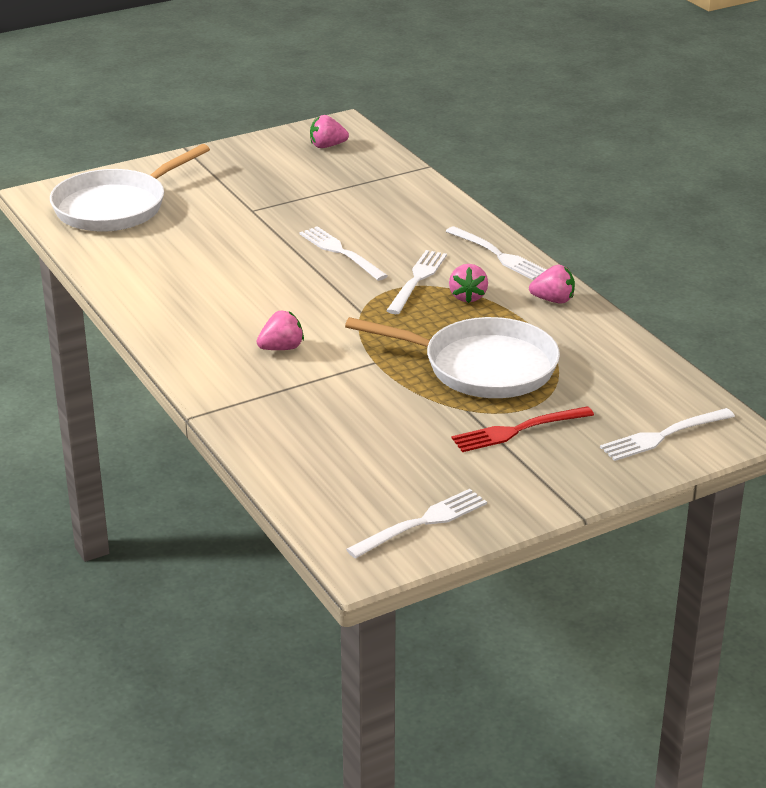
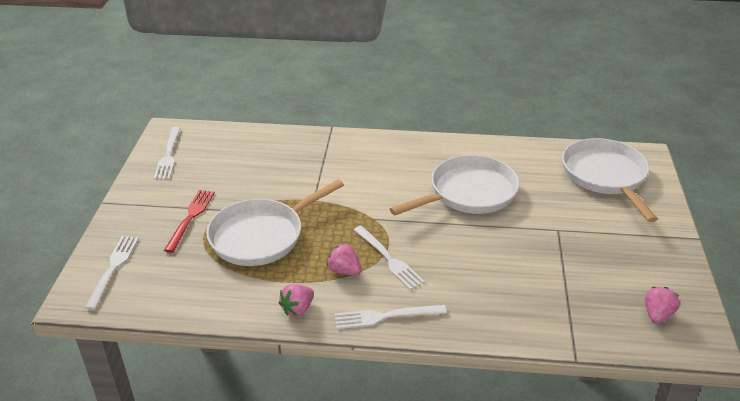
camera: 125 degrees right, 5 degrees up
pink strawberry [257,311,304,350] -> none
white fork [299,226,388,281] -> none
none -> white pan [390,155,519,215]

